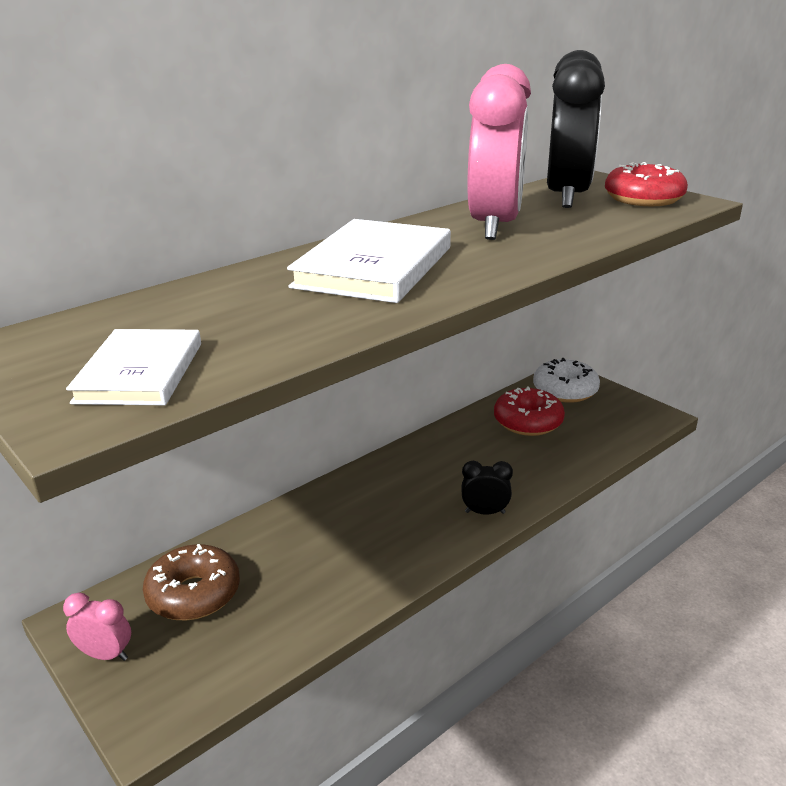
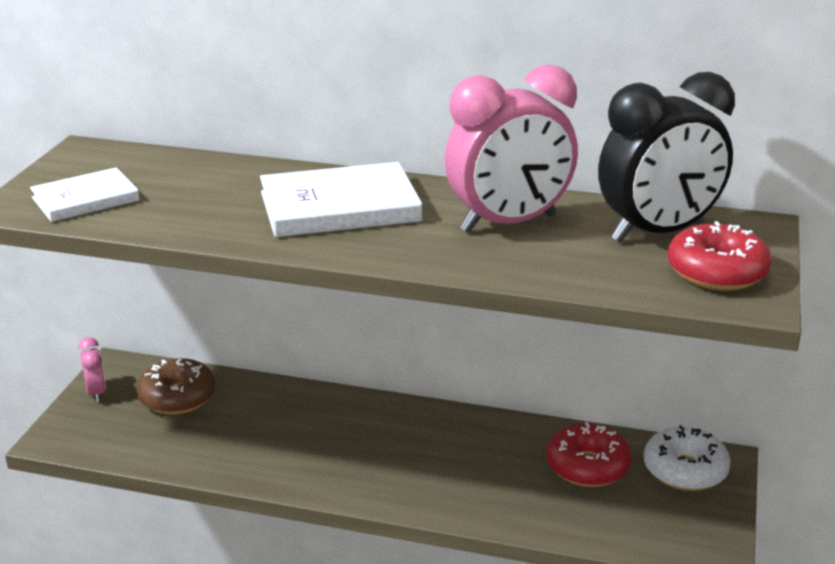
camera: 55 degrees right, 0 degrees up
black clock [461,461,513,515] -> none

